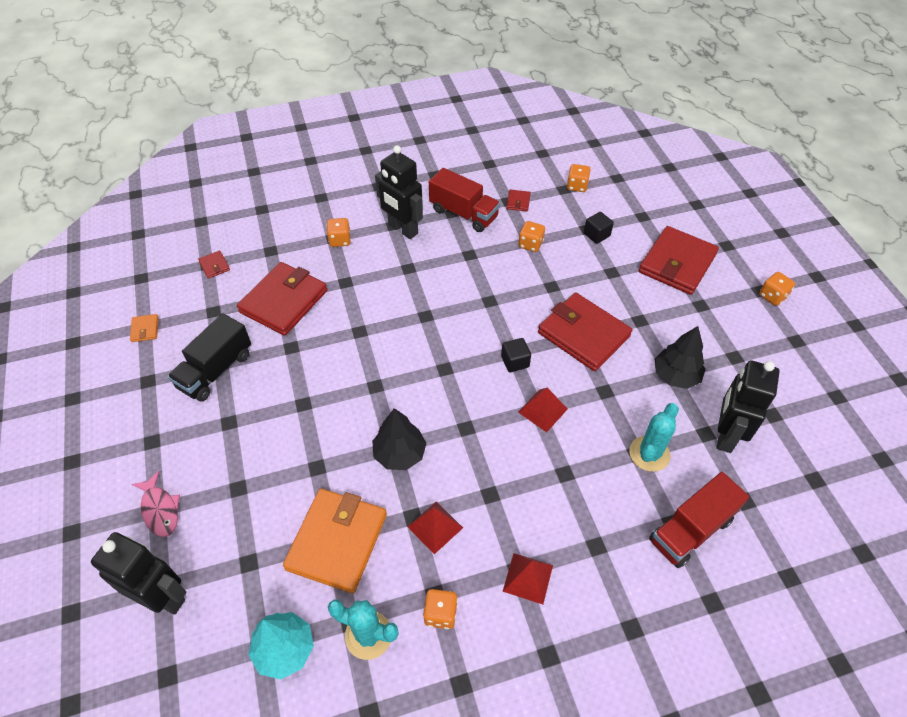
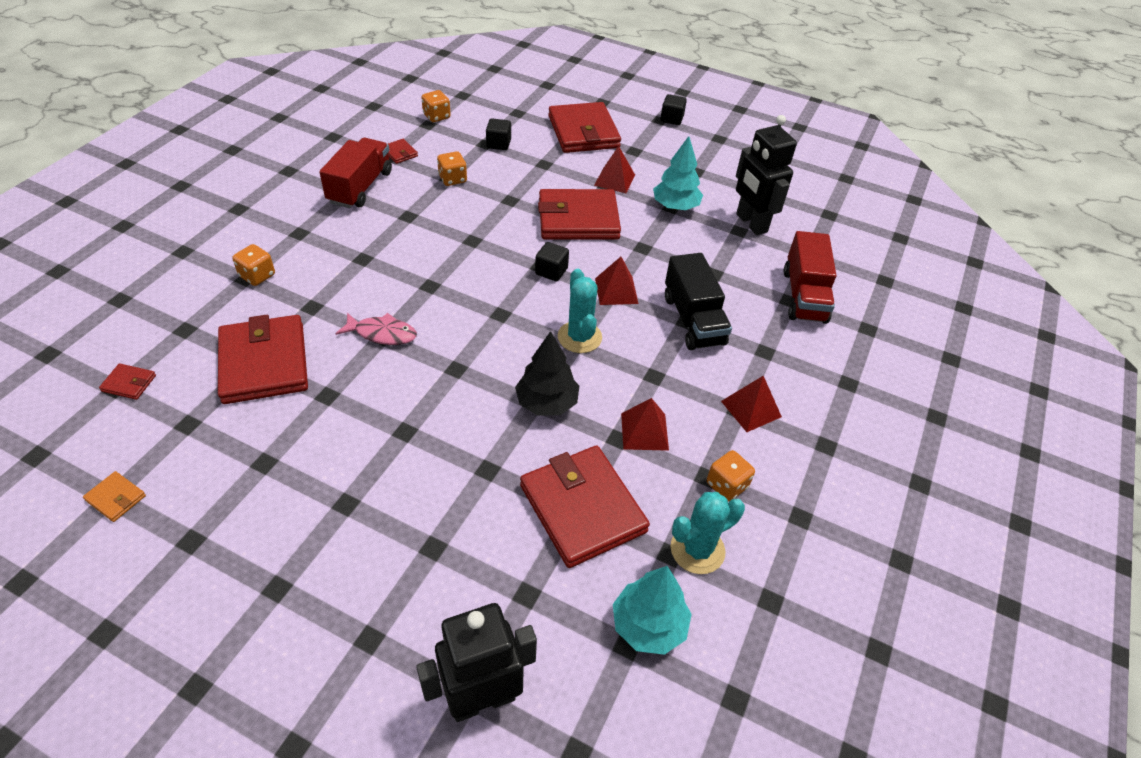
camera: 50 degrees left, 5 degrees down
pink fish [132,471,180,537] -> pink fish moved to [335,313,417,345]
black truck [167,313,251,402] -> black truck moved to [665,253,732,350]
orange wallet [283,488,387,593] -> red wallet [520,445,650,568]
black robot [375,145,423,239] -> none
red truck [429,168,500,232] -> red truck turned 60 degrees counterclockwise [319,138,392,208]
turquoise cactus [629,403,679,472] -> turquoise cactus moved to [558,269,602,353]
black tree [655,326,706,389] -> turquoise tree [653,136,703,210]
orange dice [759,272,795,306] -> black cube [660,94,687,125]
none -> red pyramid [594,146,635,193]

